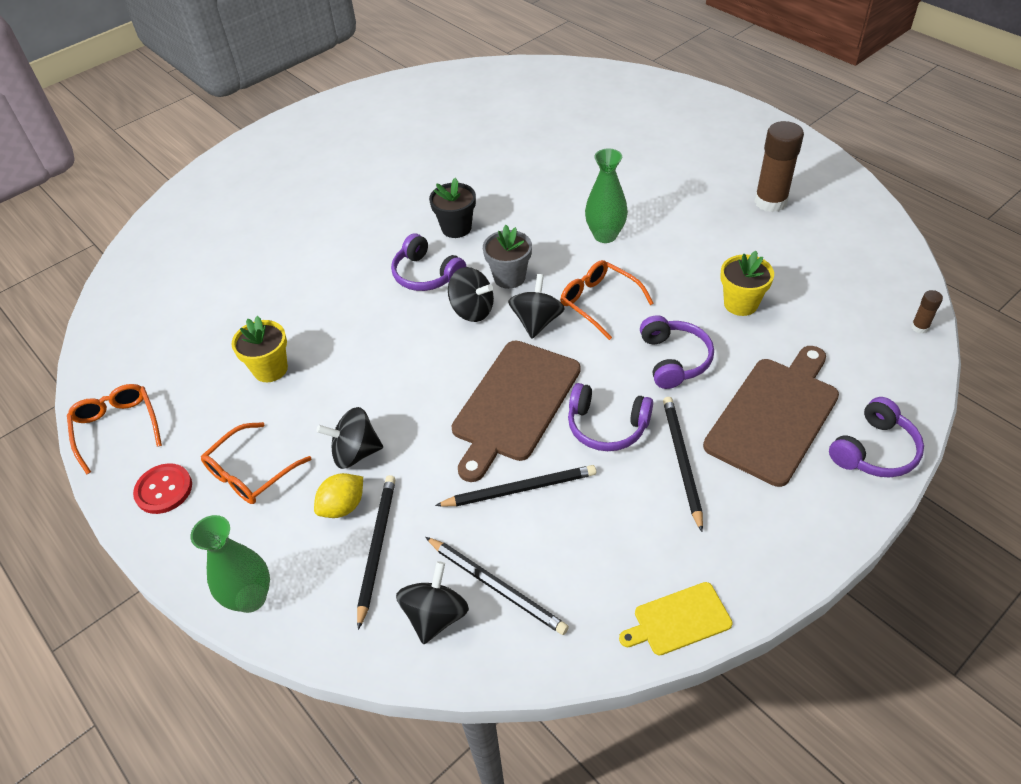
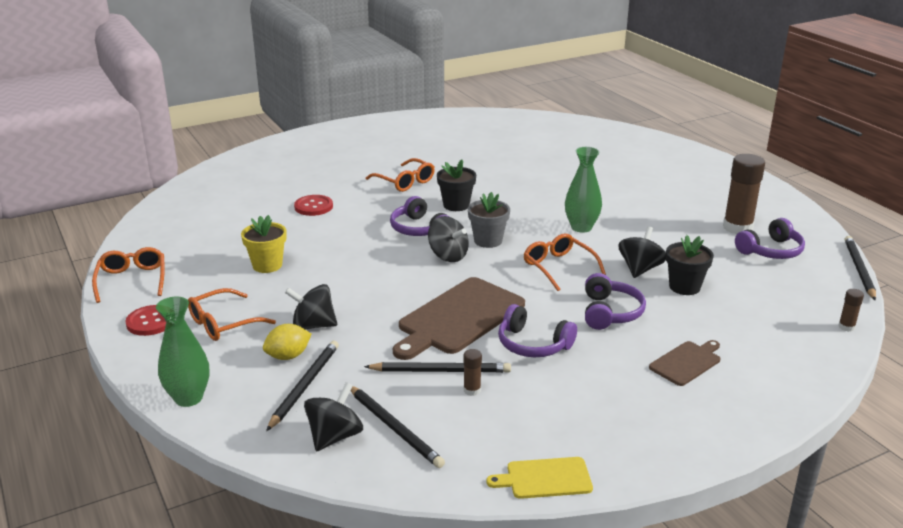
camera: 10 degrees right, 20 degrees down
black spinning top [508,274,565,338] -> black spinning top moved to [618,226,666,278]
black pencil [663,397,703,532] -> black pencil moved to [845,236,876,301]
brown cutting board [703,346,839,487] -> brown cutting board [649,340,720,386], size x0.52
yellow flower pot [720,251,774,316] -> black flower pot [666,235,714,295]
purple headphones [829,397,924,478] -> purple headphones moved to [735,218,805,259]
none -> red button [294,195,333,216]
none -> orange glasses [366,158,435,192]
none -> brown glue stick [463,349,482,396]

